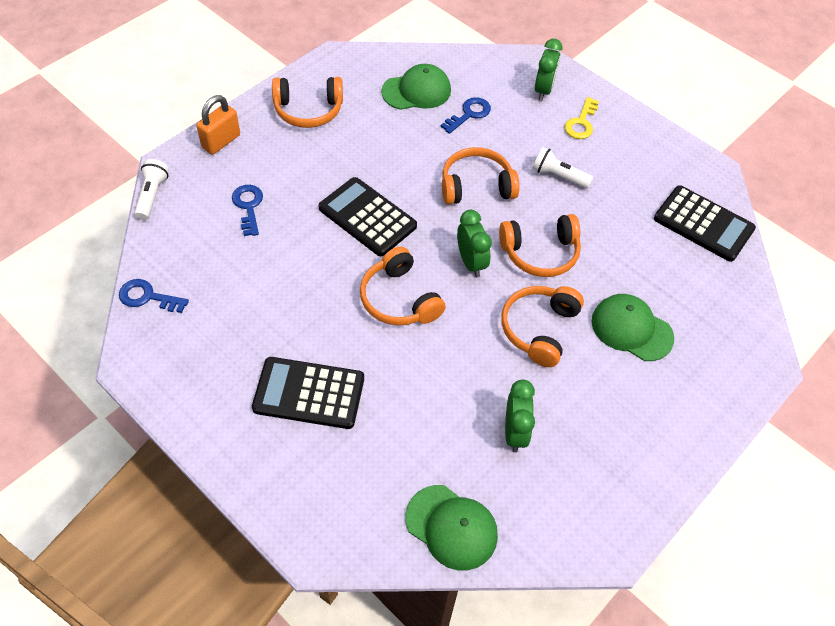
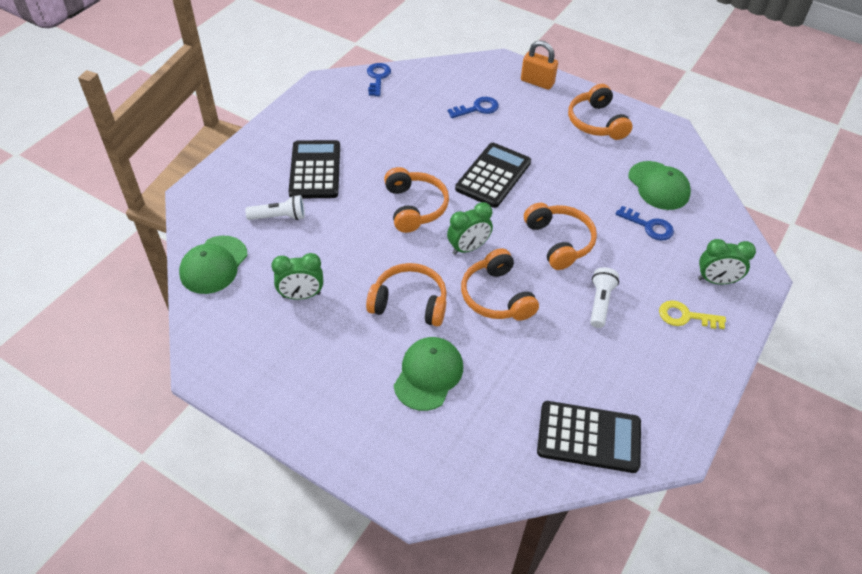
camera: 80 degrees right, 5 degrees down
white flashlight [134,159,169,220] -> white flashlight moved to [245,195,305,220]
orange headphones [360,246,446,326] -> orange headphones turned 120 degrees clockwise [384,167,449,233]
black calculator [654,185,756,262] -> black calculator turned 105 degrees counterclockwise [537,401,641,473]

